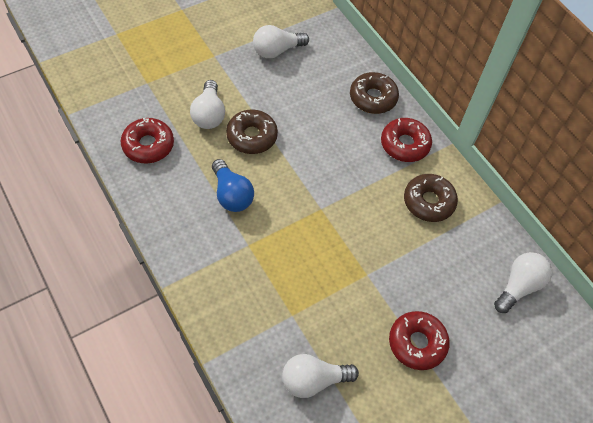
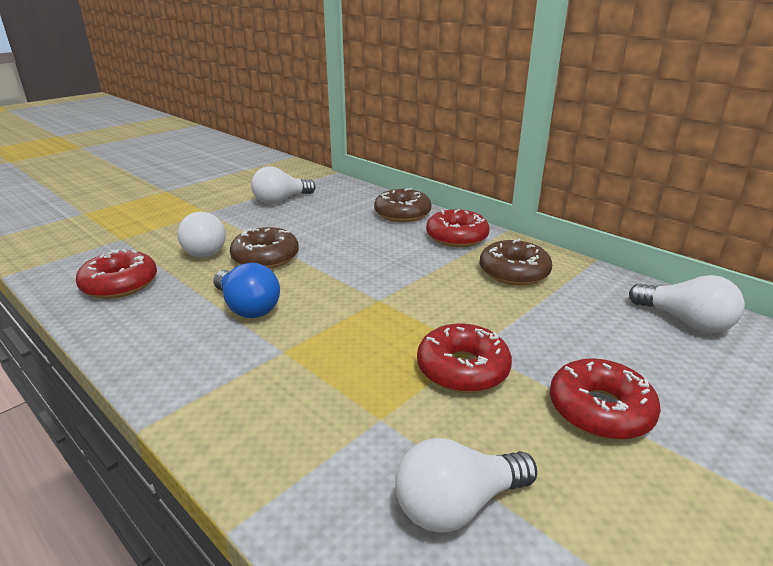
camera: 10 degrees left, 30 degrees down
white light bulb [494,252,552,313] -> white light bulb turned 105 degrees clockwise [629,275,745,333]
none -> red donut [417,323,512,393]

